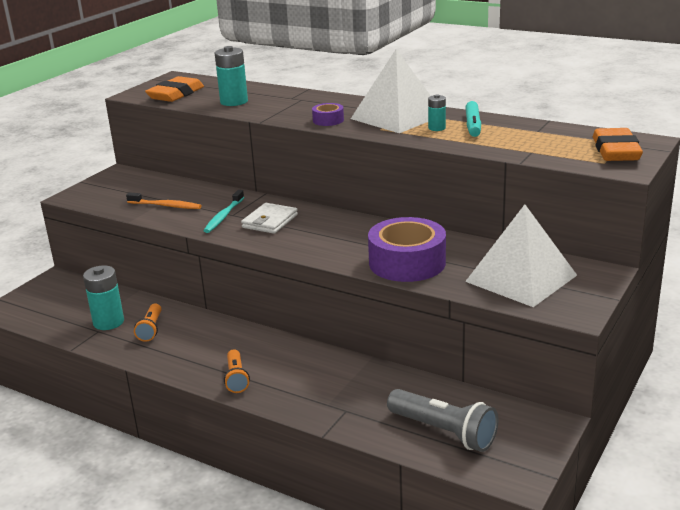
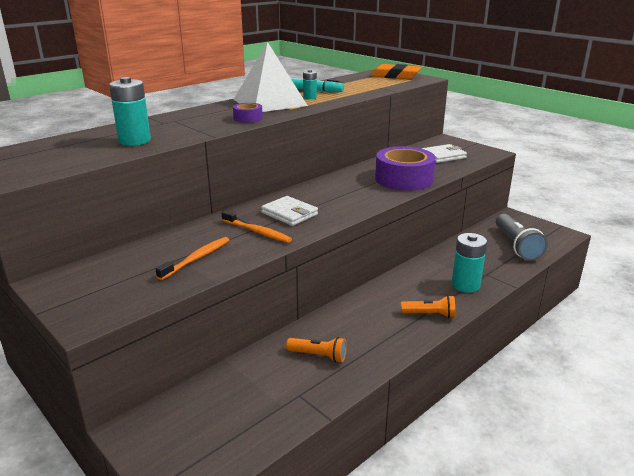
camera: 75 degrees left, 0 degrees up
turquoise battery [83,265,124,330] -> turquoise battery moved to [451,233,487,293]
orange eraser [145,76,204,102] -> none
turquoise toothbrush [204,190,244,233] -> orange toothbrush [222,211,292,243]
grey flashlight [387,389,498,452] -> grey flashlight turned 120 degrees clockwise [496,214,548,261]
white pyramid [465,204,577,307] -> white wallet [421,144,467,163]

